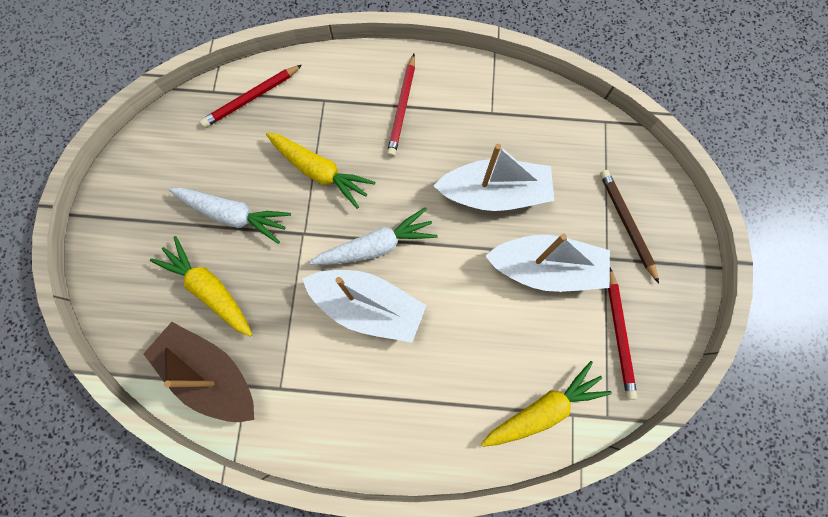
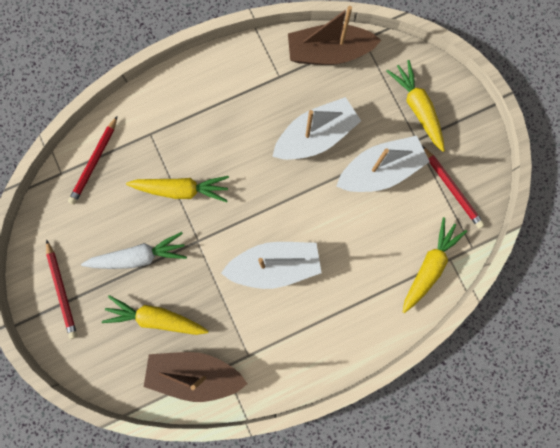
camera: 30 degrees left, 5 degrees up
white carrot [309,207,437,265] -> none
red pencil [387,54,415,157] -> red pencil moved to [46,240,77,339]
brown pencil [600,170,659,283] -> yellow carrot [387,60,445,152]
none -> brown boat [288,6,381,65]

